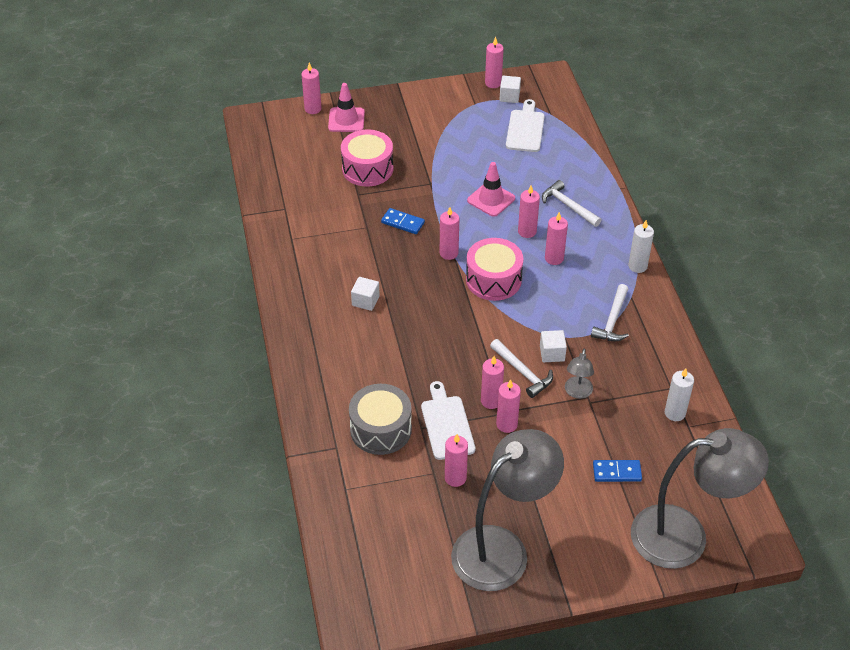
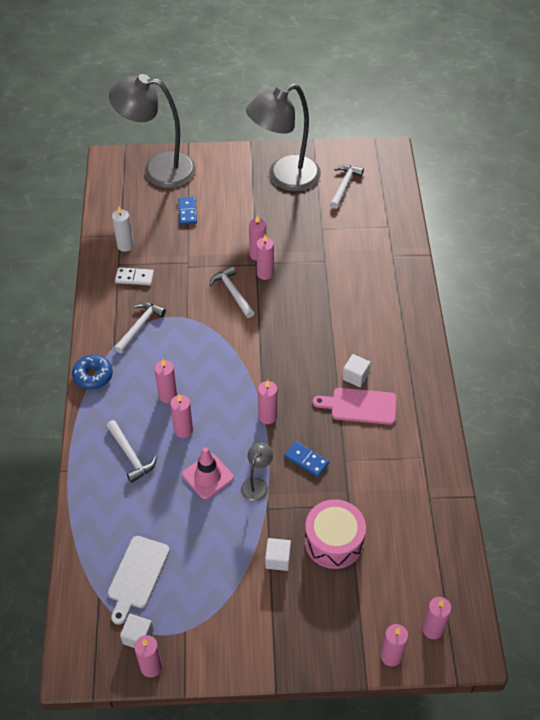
camera: 170 degrees left, 5 degrees up
pink traffic cone [328,83,365,132] -> none
grey drum [349,384,412,455] -> none
white cutting board [421,381,475,460] -> none
pink candle [445,434,468,487] -> pink candle moved to [422,597,452,639]
pink drum [466,238,524,301] -> none
white cube [540,330,567,362] -> white cube moved to [265,538,291,571]
grey lamp [565,348,594,399] -> grey lamp moved to [241,443,273,501]
blue domino [593,460,642,482] -> blue domino turned 75 degrees clockwise [178,197,197,225]
white candle [628,220,654,273] -> blue donut [72,355,113,390]
none -> white domino [115,267,154,285]
none -> pink cutting board [313,388,397,425]
none -> white hammer [330,165,364,209]

